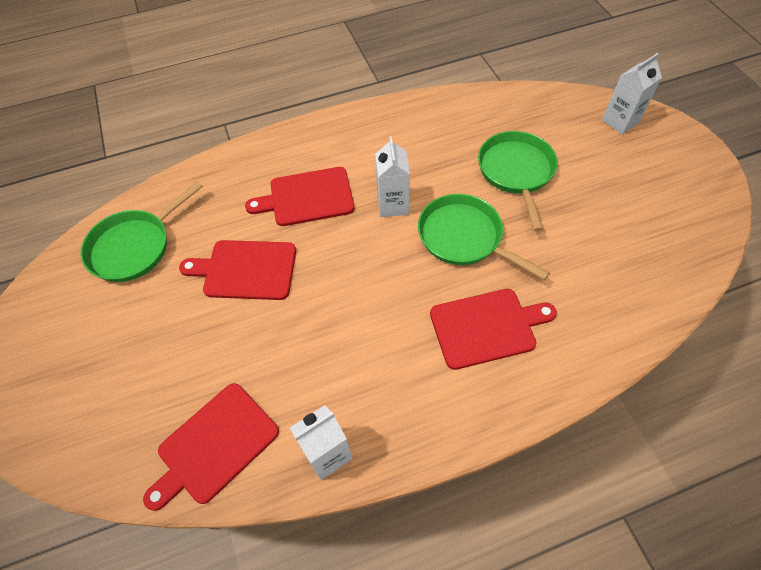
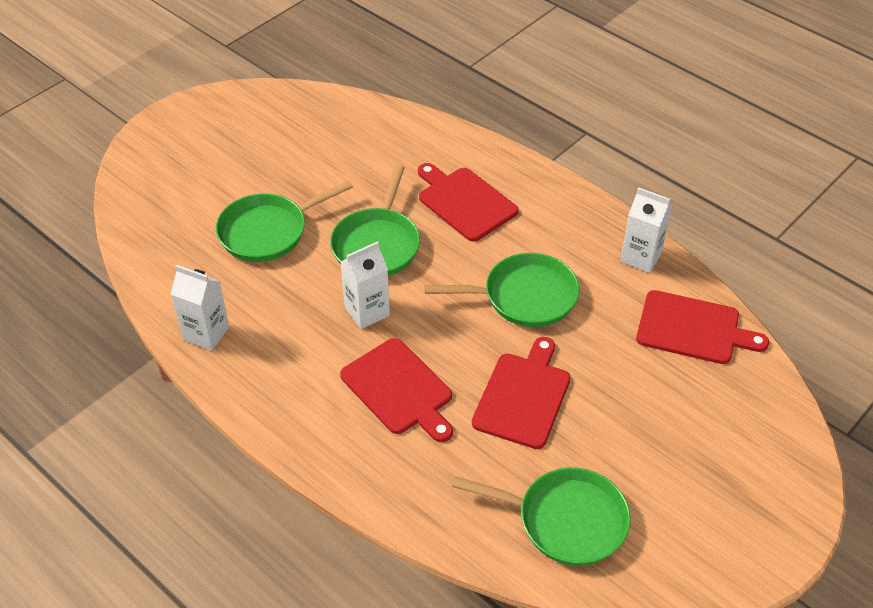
camera: 120 degrees left, 10 degrees down
red cutting board [179,240,296,300] -> red cutting board turned 135 degrees counterclockwise [472,337,571,449]
white carton [602,53,662,134] -> white carton moved to [171,265,229,351]
none -> green pan [425,253,580,327]

